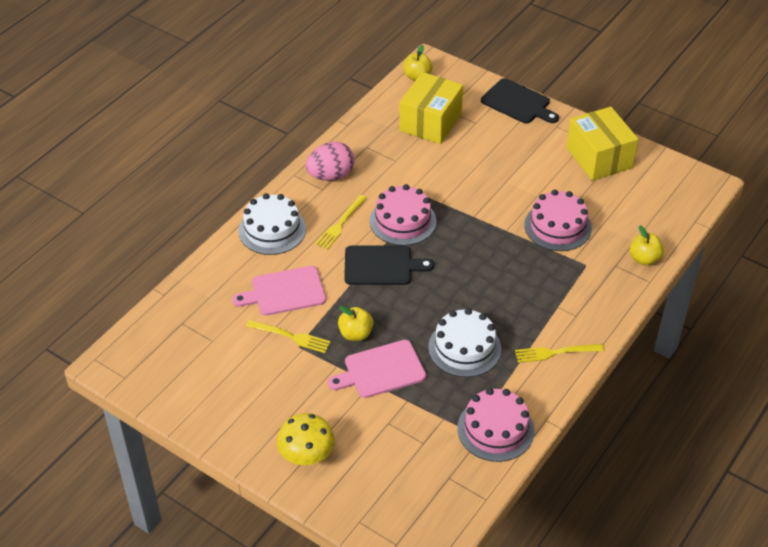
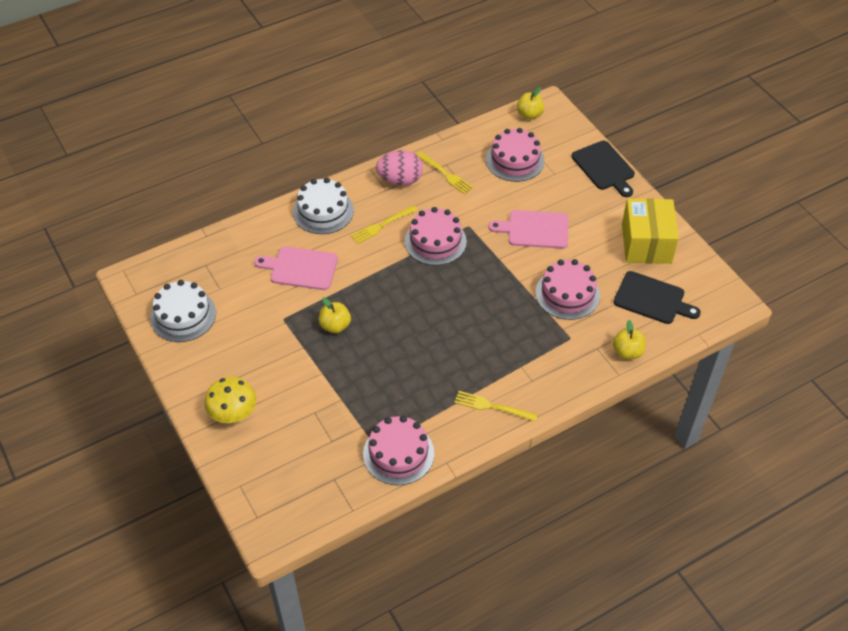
camera: 25 degrees right, 5 degrees up
yellow fork [246,320,331,353] -> yellow fork moved to [417,152,473,194]
pink cutting board [328,340,426,398] -> pink cutting board moved to [488,210,568,249]
black cutting board [344,246,434,285] -> black cutting board moved to [614,271,701,324]
yellow box [399,72,463,144] -> pink cake [486,128,545,182]
white cake [428,308,501,377] -> white cake moved to [150,280,216,342]

